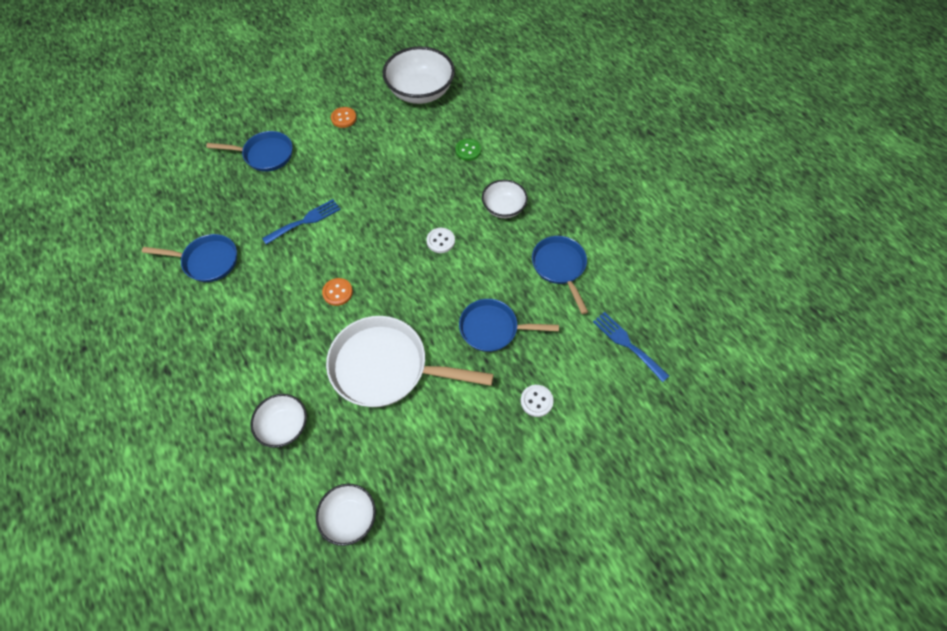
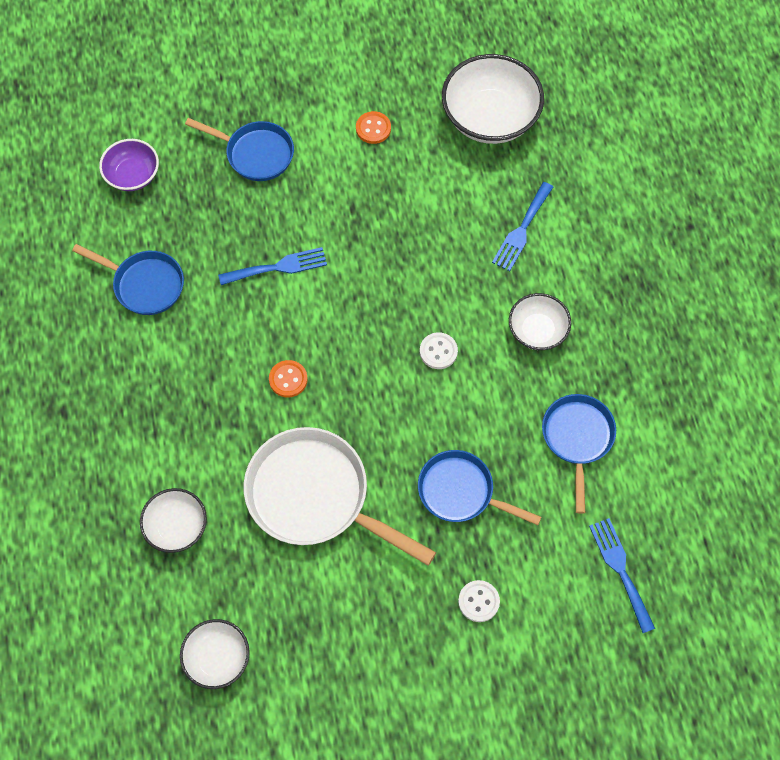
camera: 20 degrees right, 5 degrees up
green button [455,139,481,161] -> blue fork [492,182,553,271]
none -> purple bowl [99,139,159,191]

